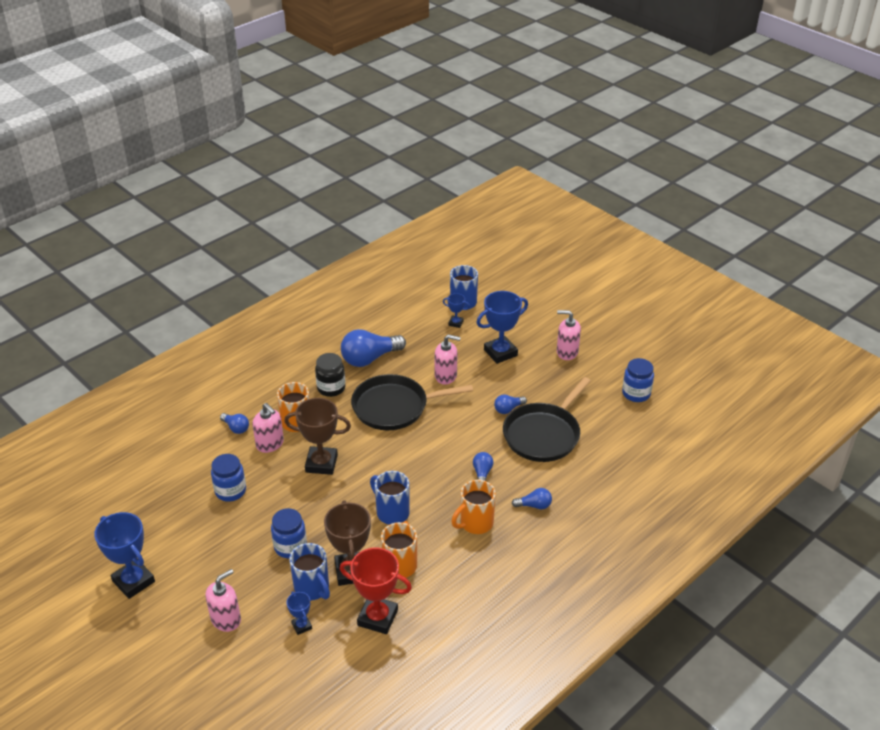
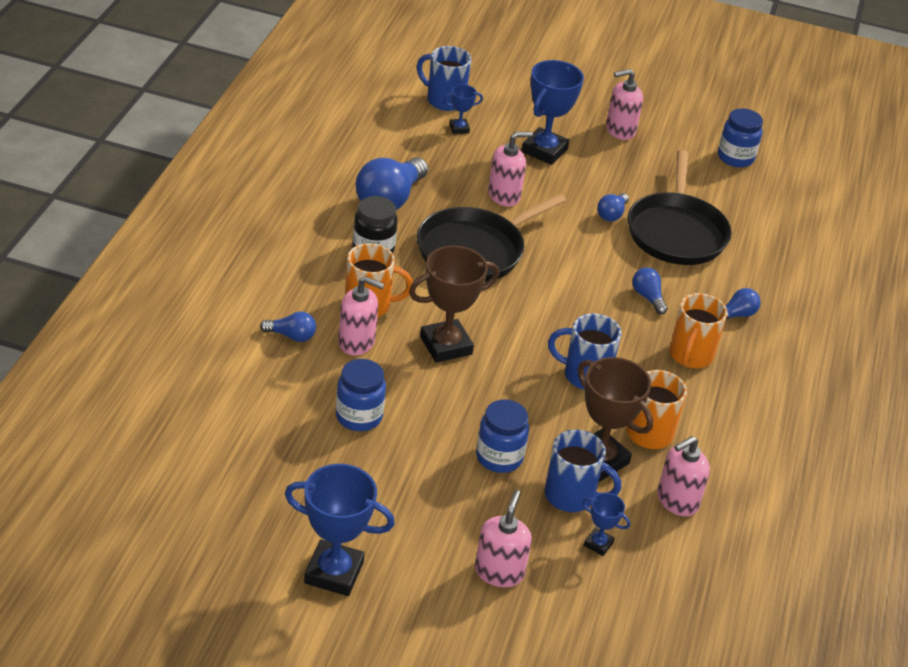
camera: 35 degrees left, 0 degrees up
red trophy [340,548,412,634] -> pink soap dispenser [657,436,710,517]

